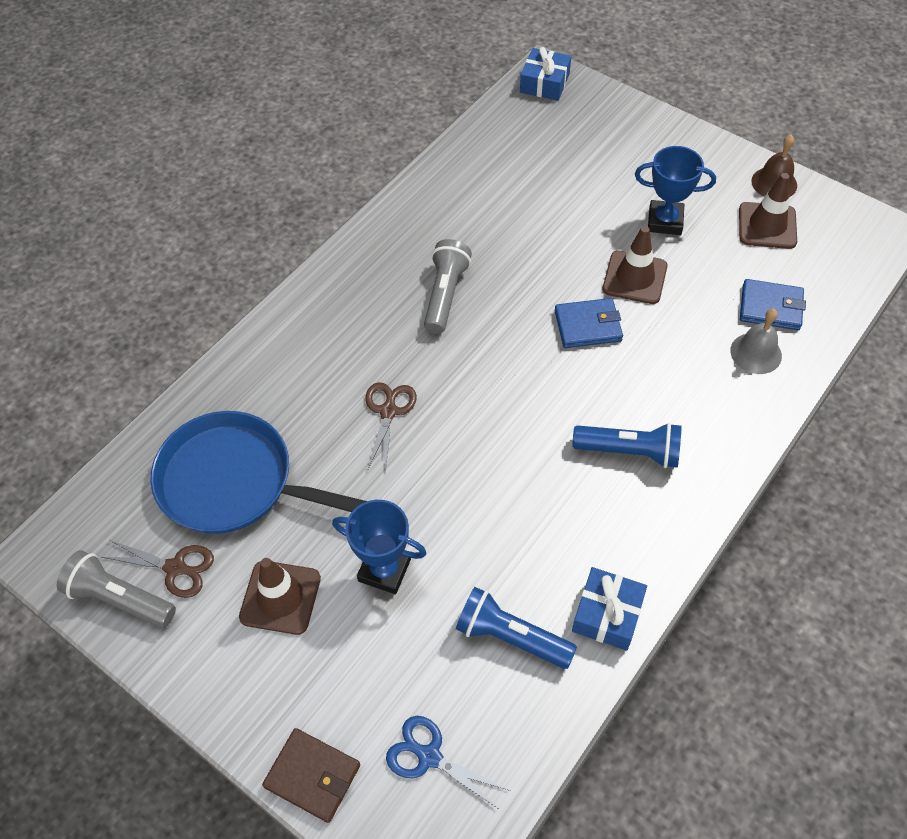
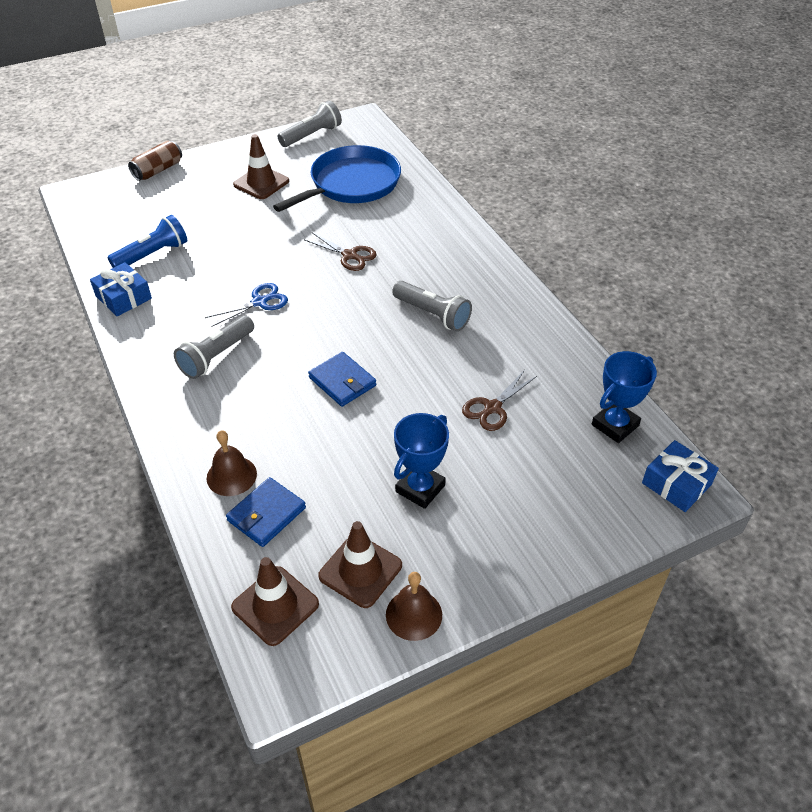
camera: 115 degrees right, 10 degrees down
brown scissors [101,540,214,598] -> brown scissors moved to [462,370,537,431]
brown wallet [262,728,360,823] -> brown can [128,141,182,181]
blue trophy [332,500,427,594] -> blue trophy moved to [592,351,657,443]
blue scissors [386,716,510,810] -> blue scissors moved to [205,283,288,327]
blue wallet [555,298,623,348] -> blue wallet turned 60 degrees counterclockwise [308,352,376,407]
blue flashlight [573,423,682,468] -> grey flashlight [174,315,254,379]
brown traffic cone [603,226,667,304] -> brown traffic cone moved to [231,557,319,646]
grey bell [731,309,782,374] -> brown bell [207,430,257,496]

